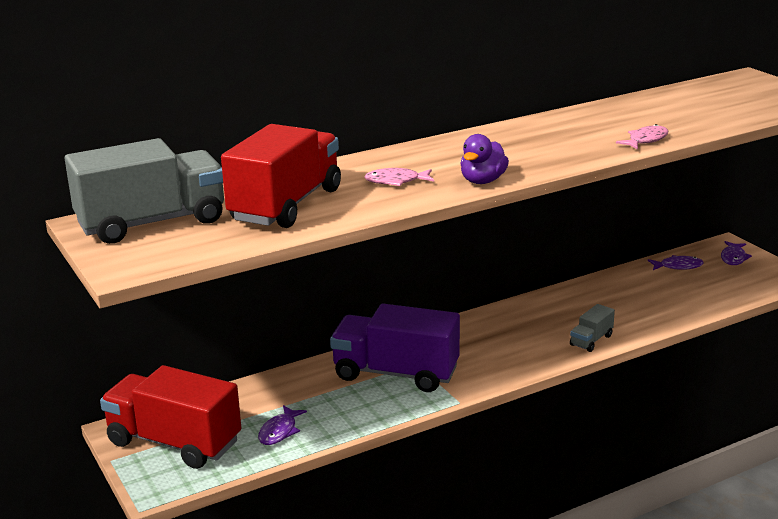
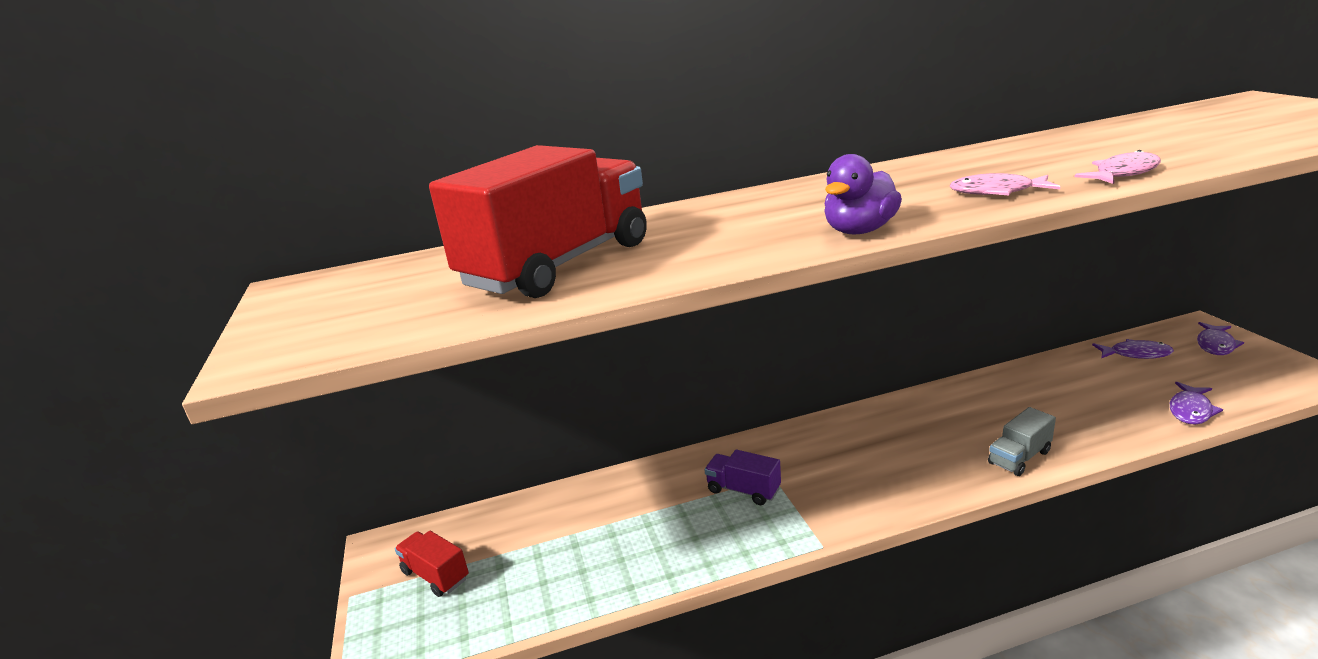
camera: 15 degrees right, 0 degrees up
grey truck [64,138,224,244] -> none
red truck [100,365,241,469] -> red truck [395,531,469,597], size x0.45
purple fish [258,405,307,445] -> purple fish moved to [1170,382,1223,425]
purple truck [330,304,460,392] -> purple truck [705,450,781,505], size x0.45
pink fish [364,168,434,186] -> pink fish moved to [950,173,1060,195]

